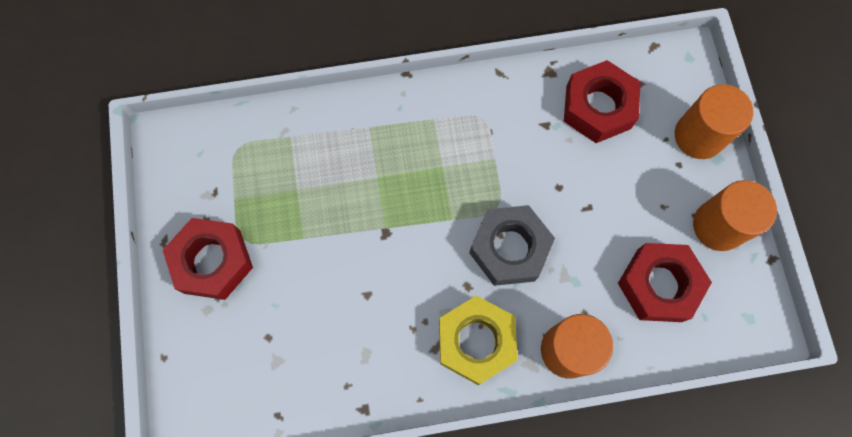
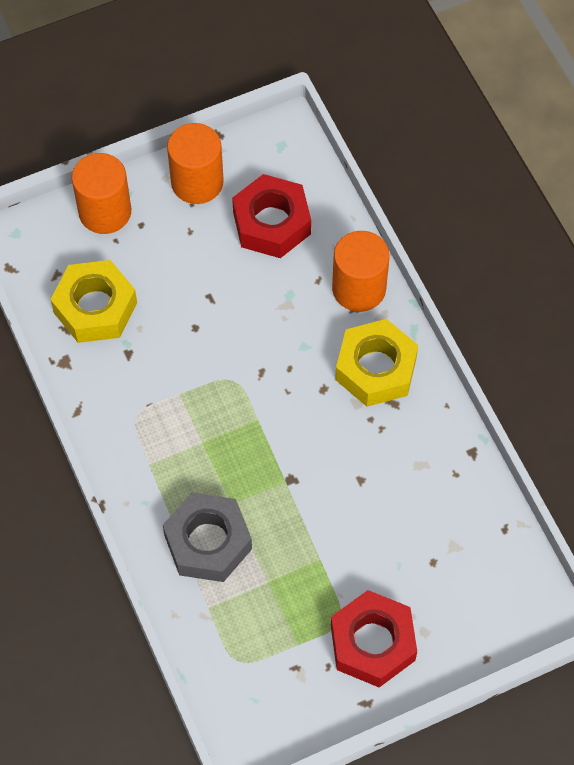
camera: 105 degrees left, 10 degrees down
grey nut [469,205,555,286] -> grey nut moved to [163,493,252,582]
red nut [564,60,641,143] -> yellow nut [50,260,137,343]

